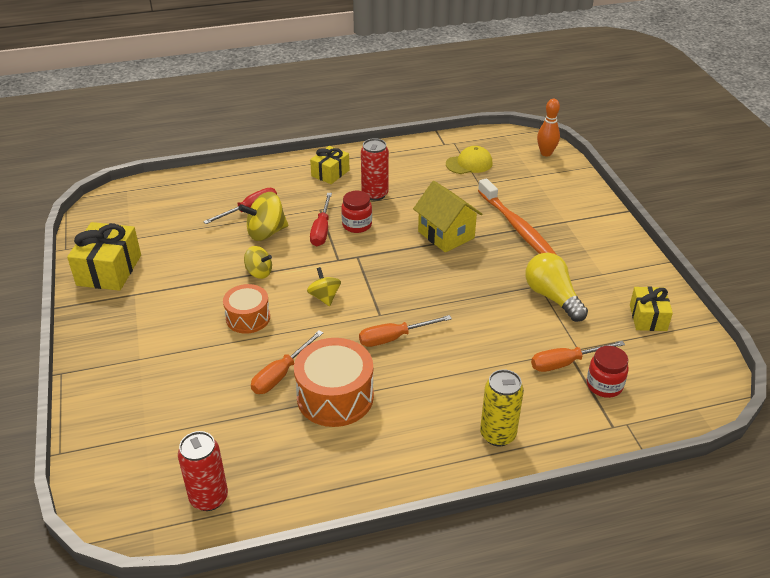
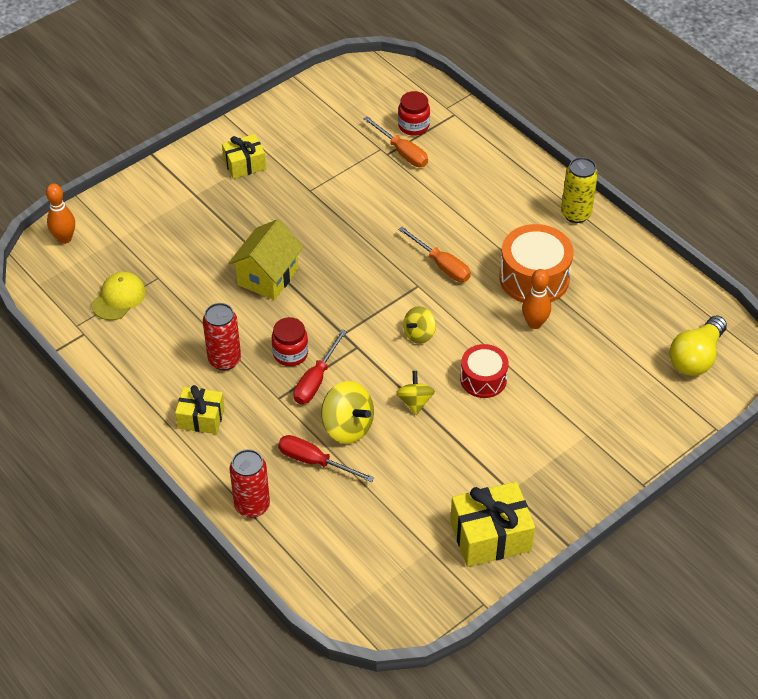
camera: 115 degrees left, 10 degrees up
red can [178,431,228,511] -> red can moved to [229,449,270,518]
orange drum [223,284,270,334] -> red drum [460,344,509,398]
orange screwdriver [251,330,323,394] -> orange bowling pin [522,269,551,329]
red screwdriver [310,193,332,246] -> red screwdriver turned 135 degrees clockwise [294,329,347,404]
yellow cap [446,146,493,174] -> yellow cap turned 75 degrees clockwise [92,272,146,320]
orange toothbrush [478,178,557,255] -> none
yellow can [480,369,524,446] -> yellow can moved to [561,157,598,223]
yellow light bulb [525,253,588,322] -> yellow light bulb moved to [669,316,727,376]
yellow gift [630,287,673,331] -> yellow gift moved to [222,134,266,179]

